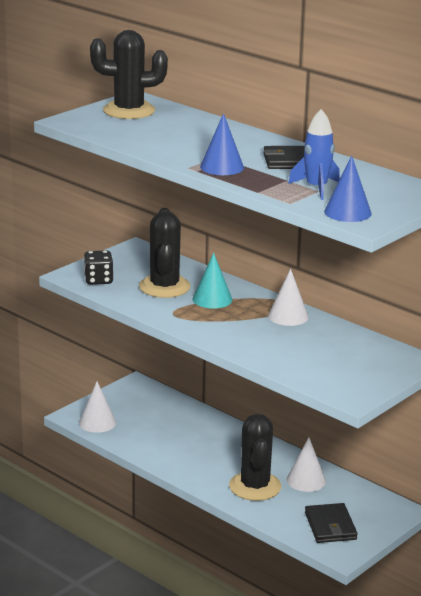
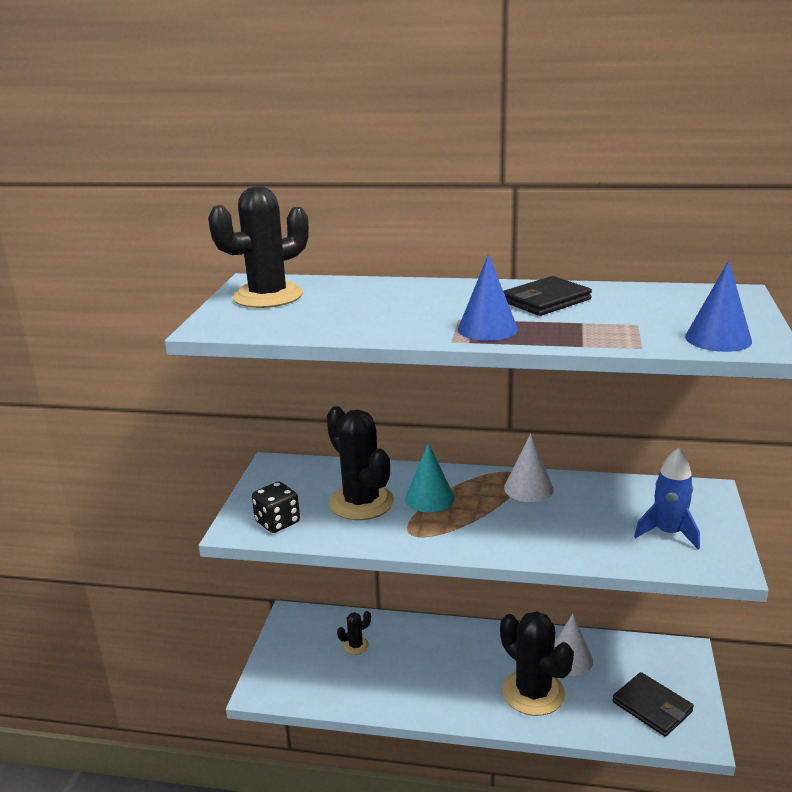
camera: 30 degrees left, 0 degrees up
white cone [79,381,116,433] -> none
blue rocket [288,109,340,200] -> blue rocket moved to [634,448,700,550]
none -> black cactus [337,611,371,655]

